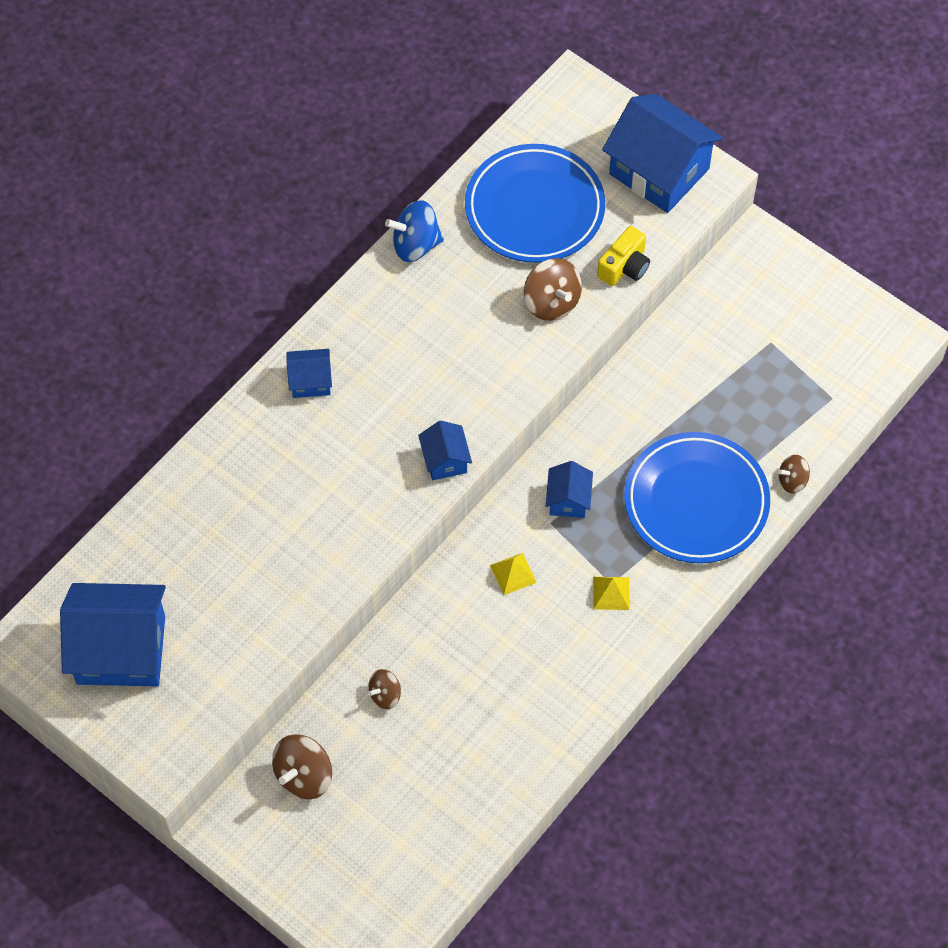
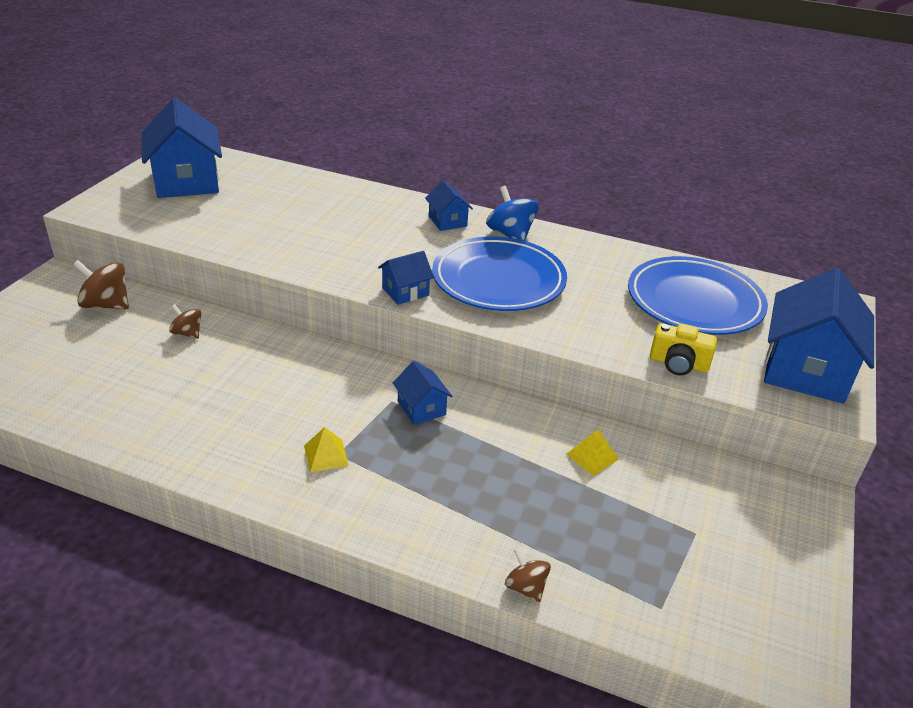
camera: 70 degrees right, 25 degrees down
blue spinning top [385,200,444,262] -> blue spinning top moved to [486,186,539,241]
yellow pyramid [490,553,537,595] -> yellow pyramid moved to [566,429,619,476]
brown spinning top [524,258,582,321] -> none
blue house [546,461,593,518] -> blue house turned 75 degrees clockwise [393,361,453,425]
blue plate [624,432,770,564] -> blue plate moved to [432,236,567,311]

